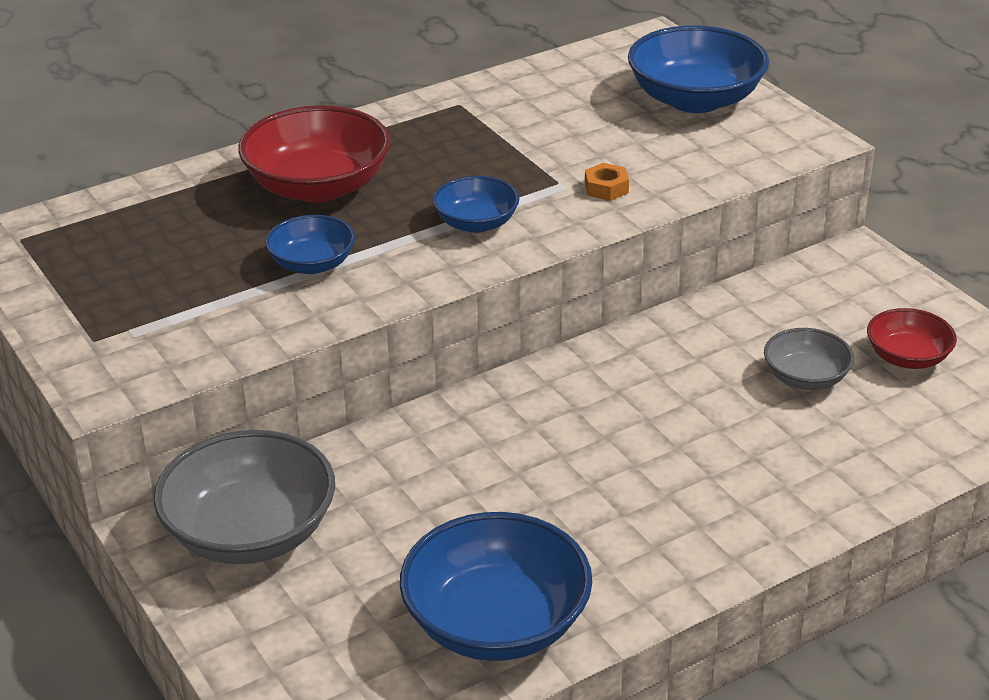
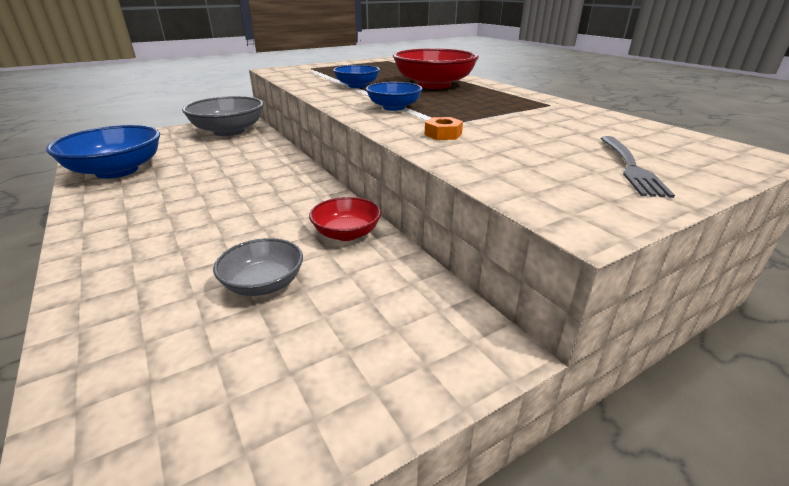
camera: 90 degrees right, 5 degrees down
blue bowl [628,25,769,113] -> grey fork [601,136,675,198]
red bowl [867,308,957,369] -> red bowl moved to [309,197,381,241]

